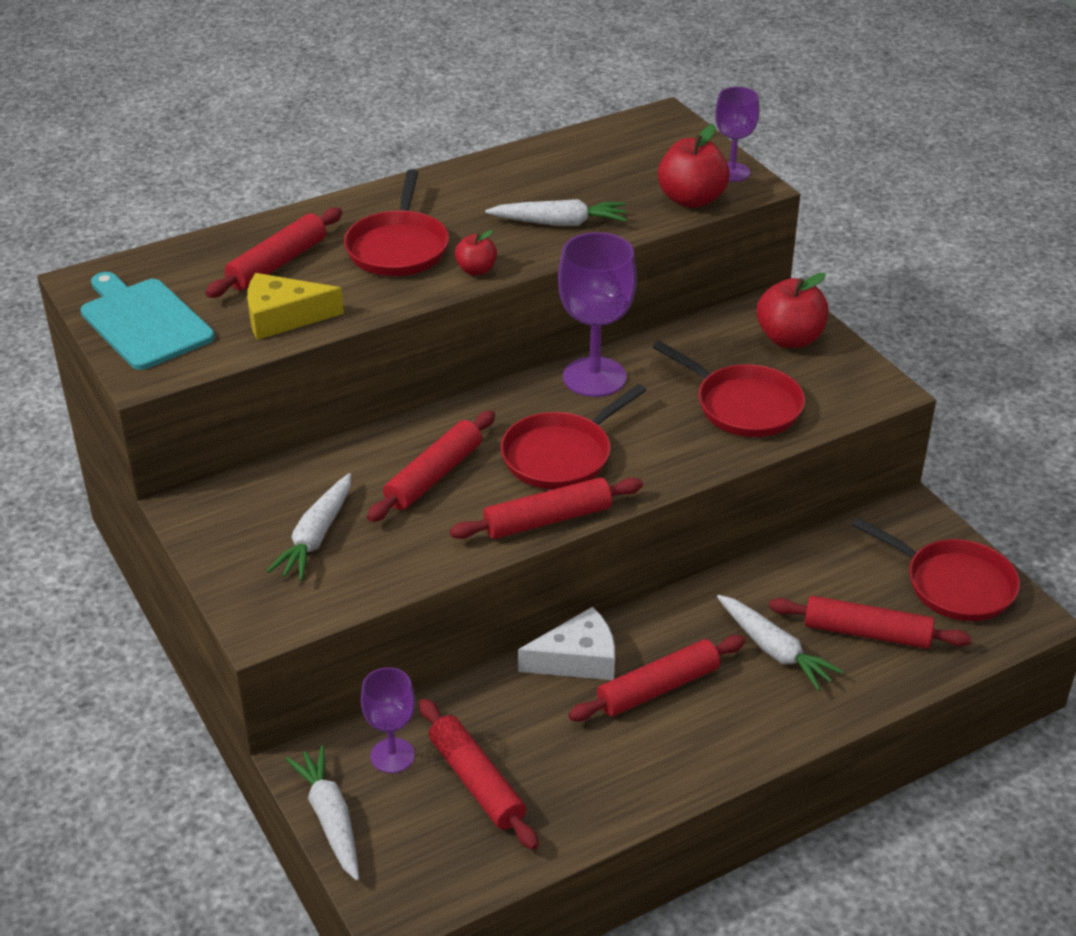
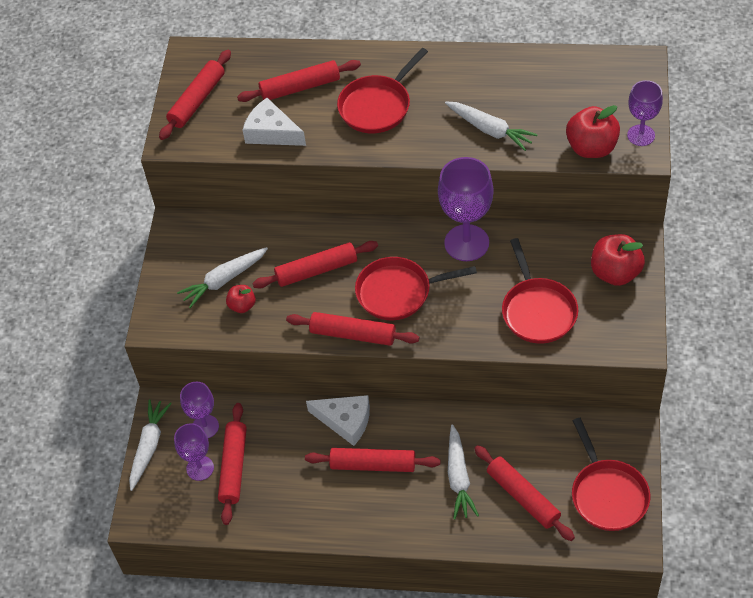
camera: 40 degrees right, 15 degrees up
turquoise cutting board [80,272,215,370] -> red rolling pin [159,50,231,140]
yellow cheese [247,273,344,340] -> white cheese [243,98,306,146]
red apple [455,230,497,275] -> red apple moved to [226,285,256,313]
none -> purple goblet [174,423,214,481]

